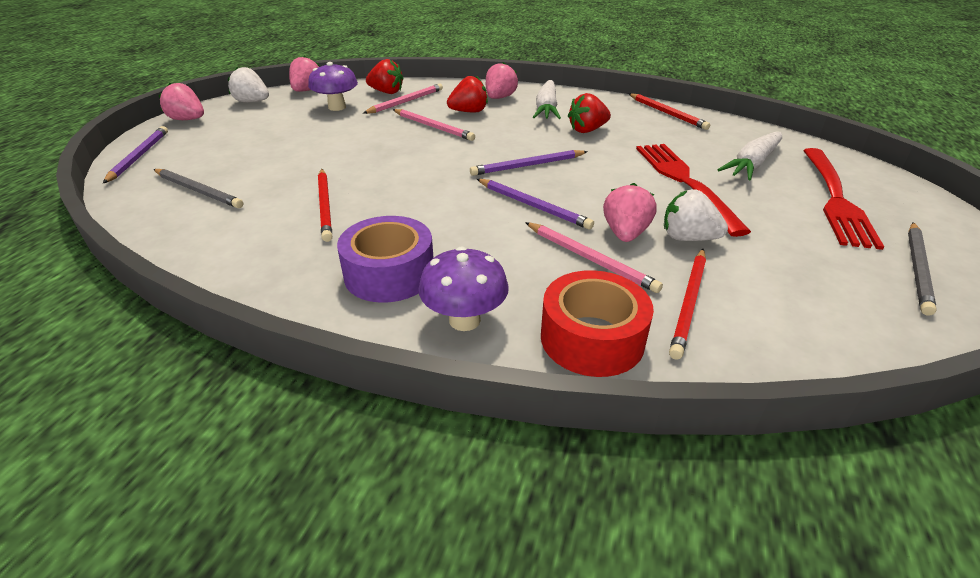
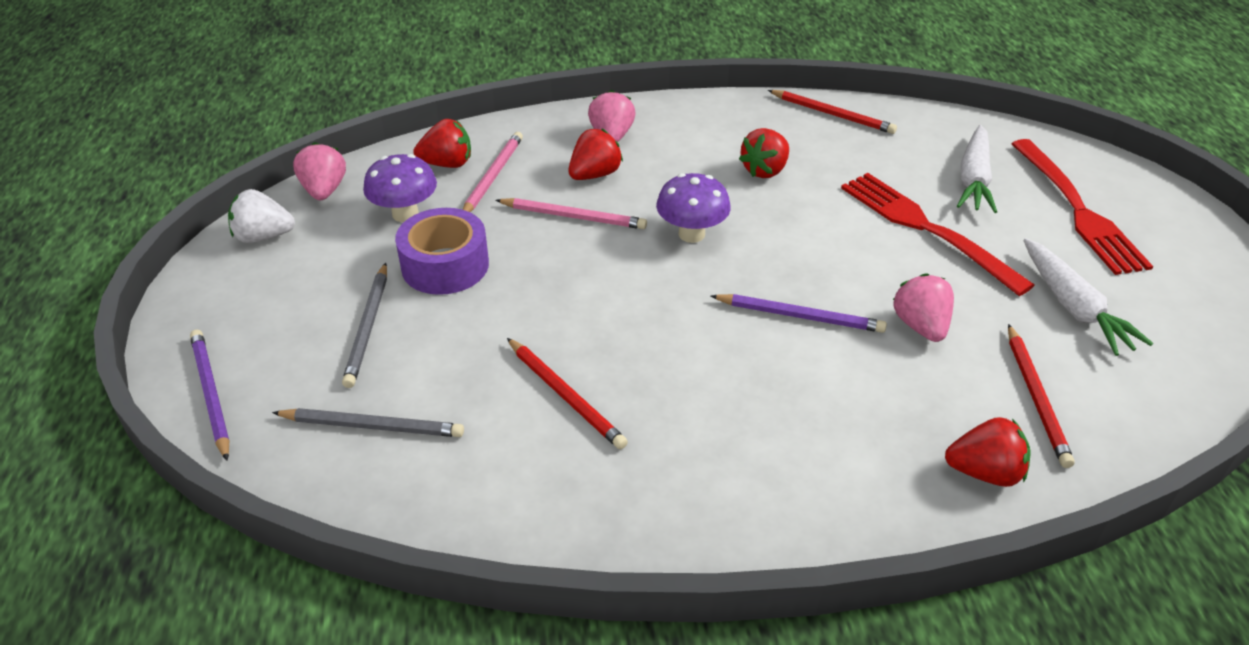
camera: 25 degrees left, 5 degrees up
pink strawberry [158,83,204,120] -> none
purple tape [337,216,434,303] -> purple tape moved to [395,208,489,295]
purple mushroom [418,246,509,331] -> purple mushroom moved to [656,173,731,243]
purple pencil [470,150,588,176] -> none
pink pencil [525,222,663,293] -> none
white carrot [533,80,561,119] -> white carrot moved to [1024,238,1153,356]
red tape [541,270,654,377] -> red strawberry [945,417,1031,487]
white strawberry [664,189,728,241] -> none
grey pencil [908,222,937,316] -> grey pencil moved to [342,263,387,388]

